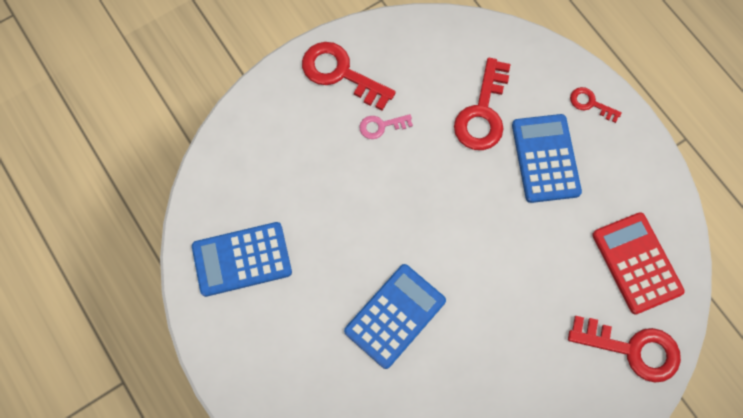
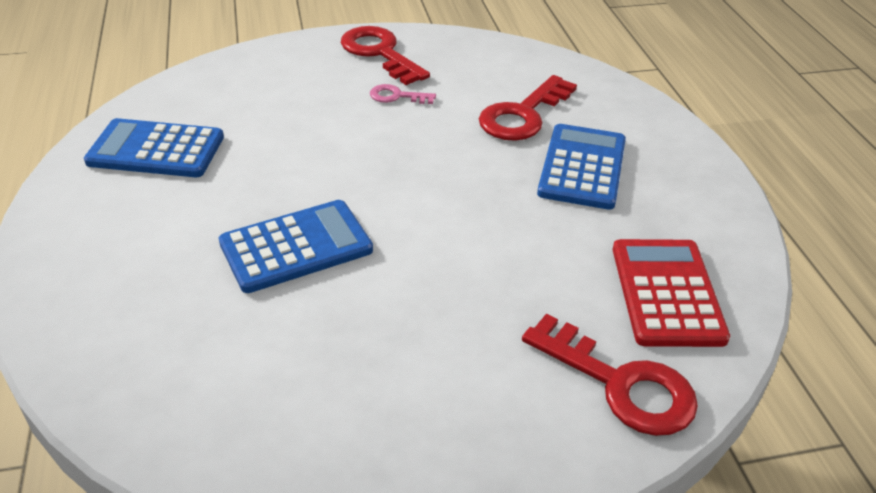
camera: 20 degrees right, 30 degrees down
red key [570,87,622,123] -> none

